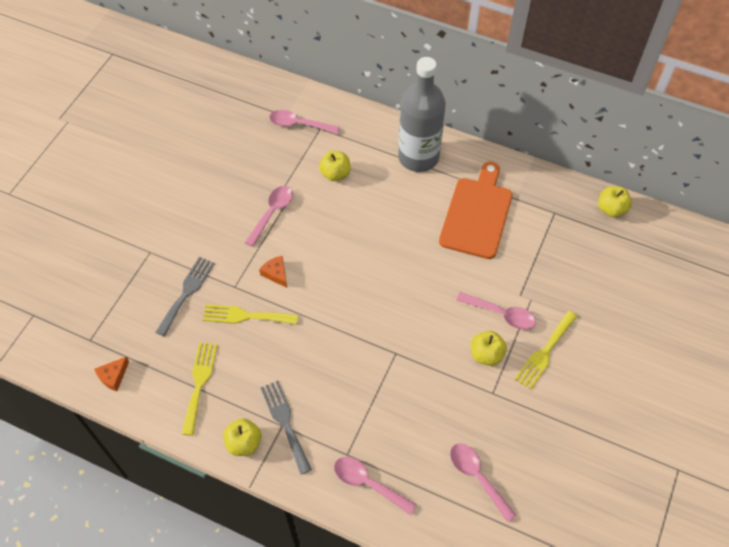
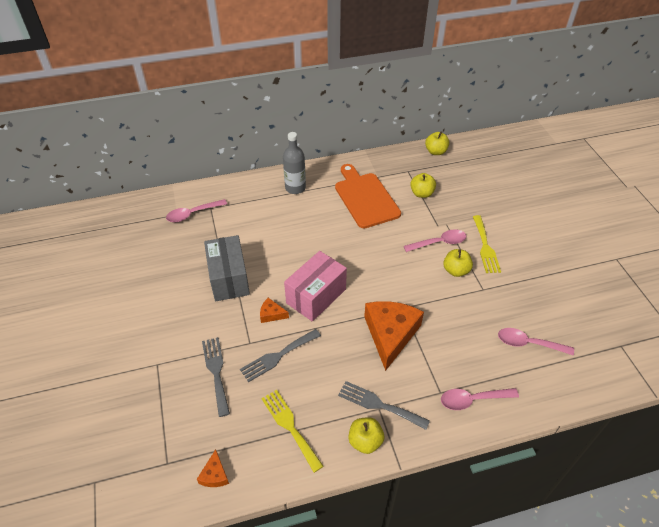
camera: 40 degrees left, 10 degrees down
yellow fork [203,304,298,325] -> grey fork [240,329,321,382]
pink spoon [245,186,293,247] -> grey box [204,235,250,301]
yellow apple [319,151,351,181] -> yellow apple moved to [410,173,436,198]
grey bottle [398,57,446,172] -> grey bottle [283,132,306,194], size x0.62
none -> pink box [284,251,347,322]
none -> orange cheese [364,301,424,371]

